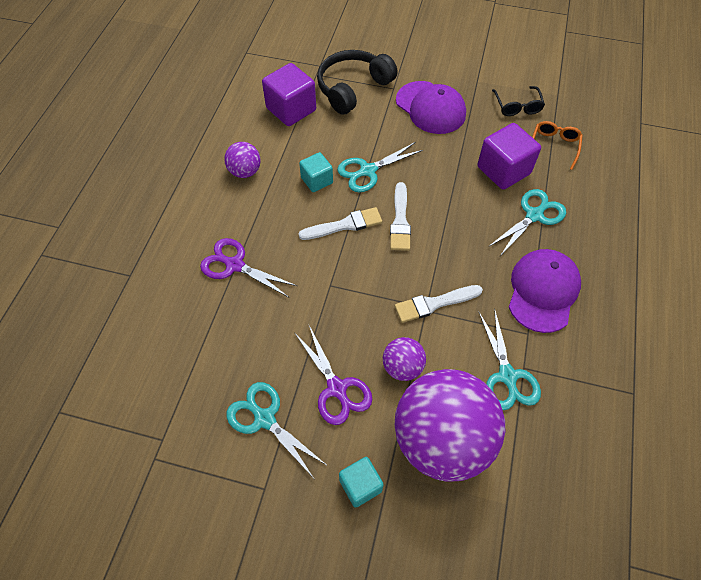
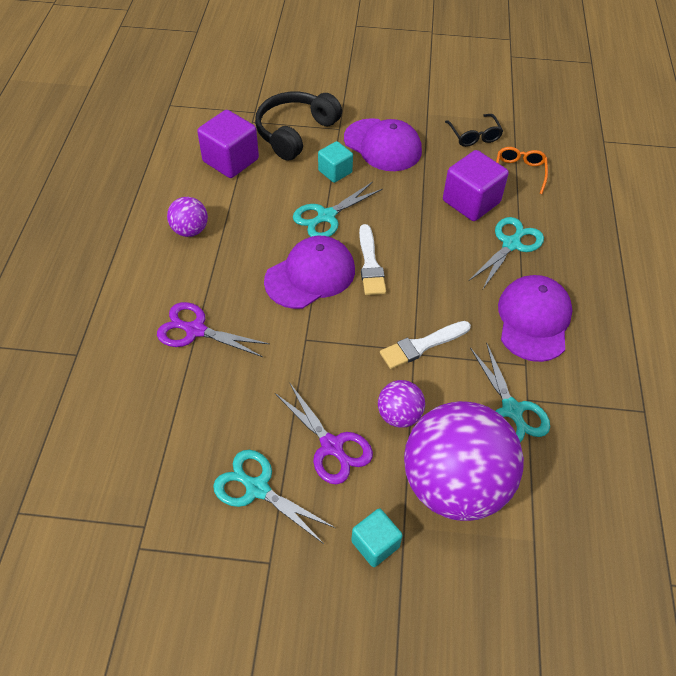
camera: 10 degrees left, 5 degrees down
turquoise cube [299,152,333,192] -> turquoise cube moved to [318,141,353,183]
white brush [299,207,382,240] -> purple cap [264,236,355,309]

